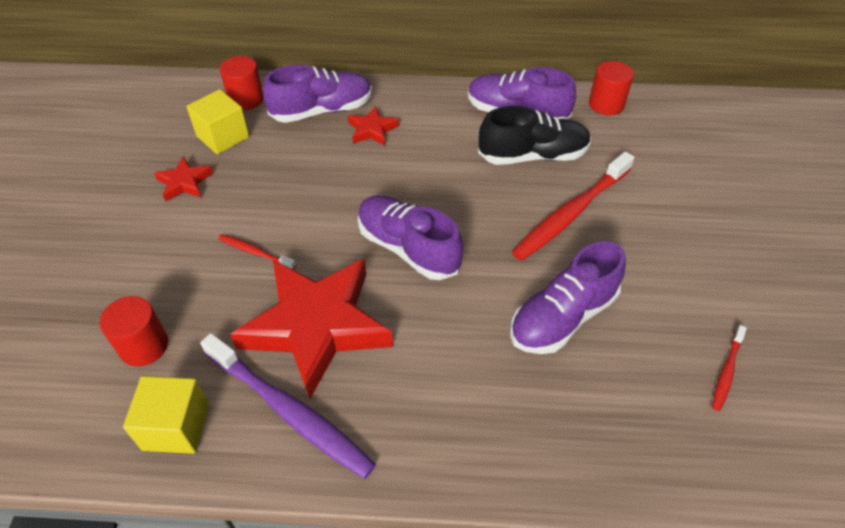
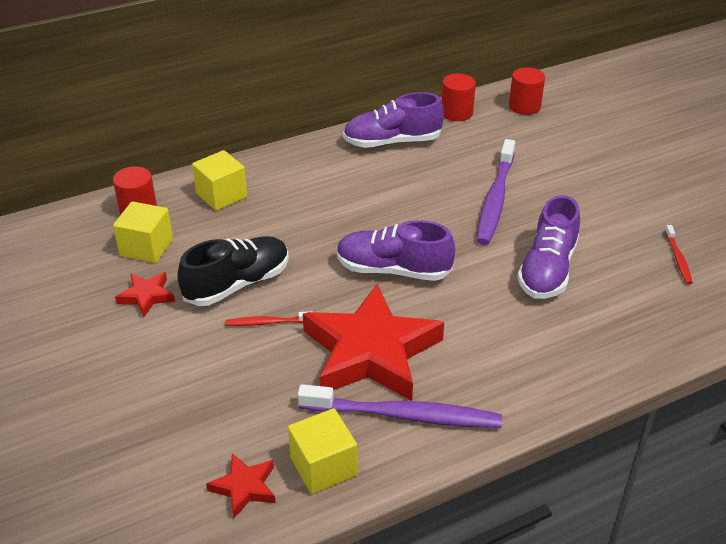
camera: 30 degrees left, 10 degrees down
red cylinder [100,296,168,366] -> red cylinder moved to [509,67,545,115]
purple shoe [263,65,372,123] -> yellow cube [192,150,247,211]
red star [348,106,399,146] -> red star moved to [206,453,276,518]
black shoe [478,106,591,165] -> black shoe moved to [177,236,289,306]
red toothbrush [512,151,634,261] -> purple toothbrush [477,139,515,245]

